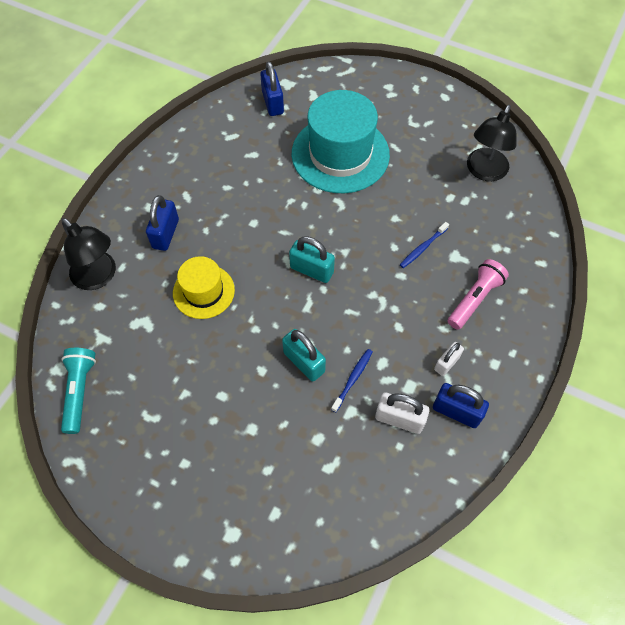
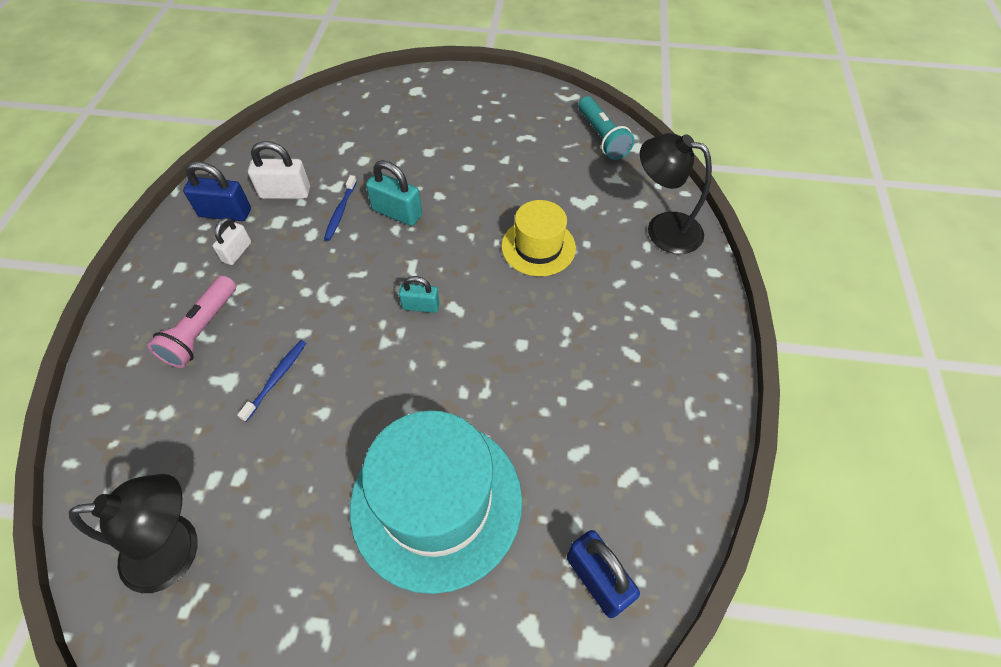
camera: 160 degrees right, 5 degrees down
blue padlock [146,195,179,251] -> none
turquoise padlock [289,236,335,283] -> turquoise padlock [399,276,440,313], size x0.65
black lamp [467,105,517,181] -> black lamp turned 75 degrees clockwise [69,474,198,593]

